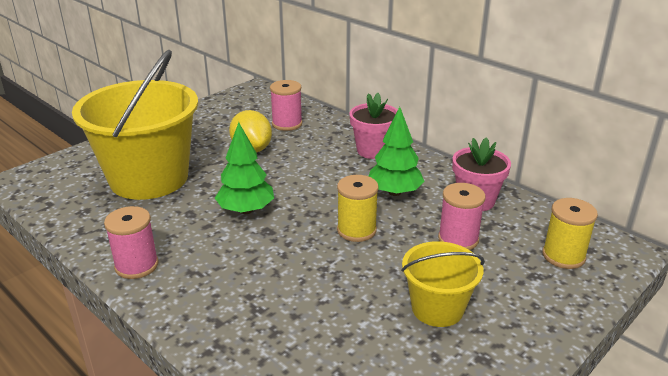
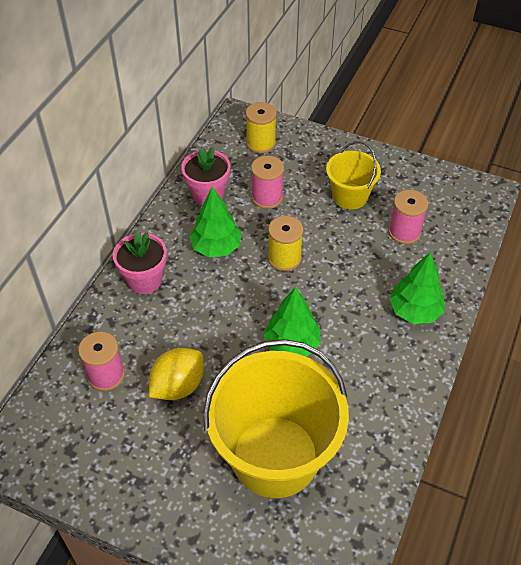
camera: 110 degrees left, 20 degrees up
pink spool [104,206,159,279] -> pink spool moved to [388,190,428,244]
none -> green tree [389,252,445,324]

